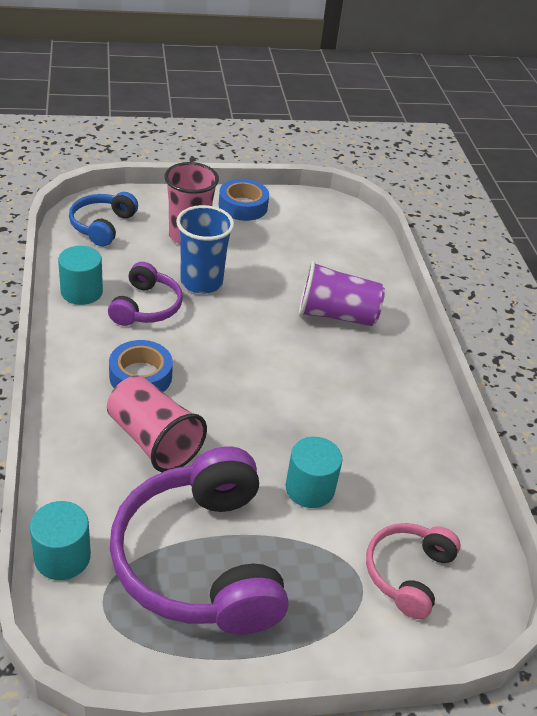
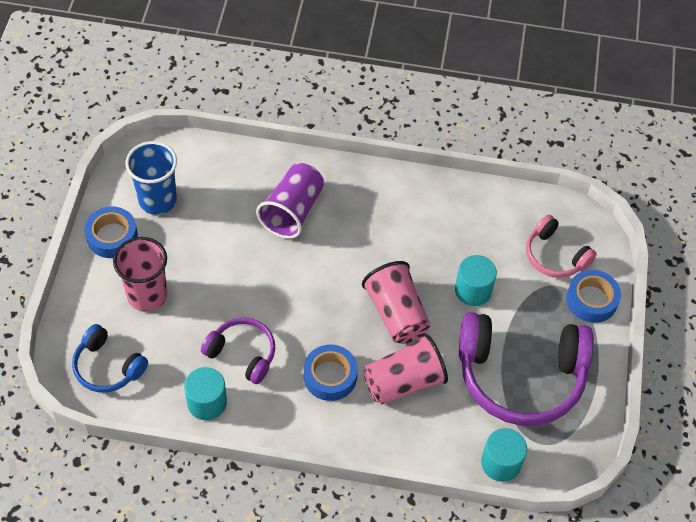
camera: 70 degrees left, 15 degrees up
blue cup [176,205,234,294] -> blue cup moved to [125,141,177,215]
none -> pink cup [362,261,430,344]
none -> blue tape [566,270,621,323]

